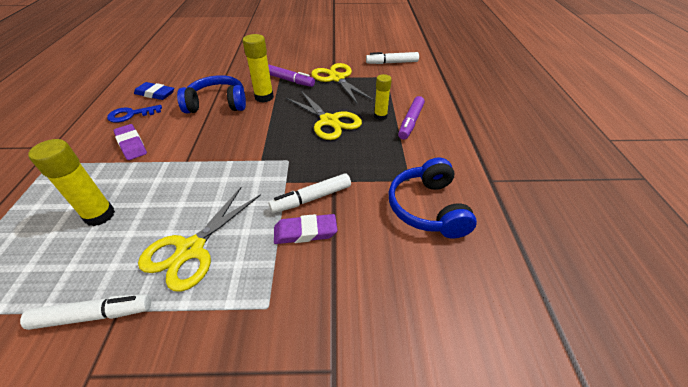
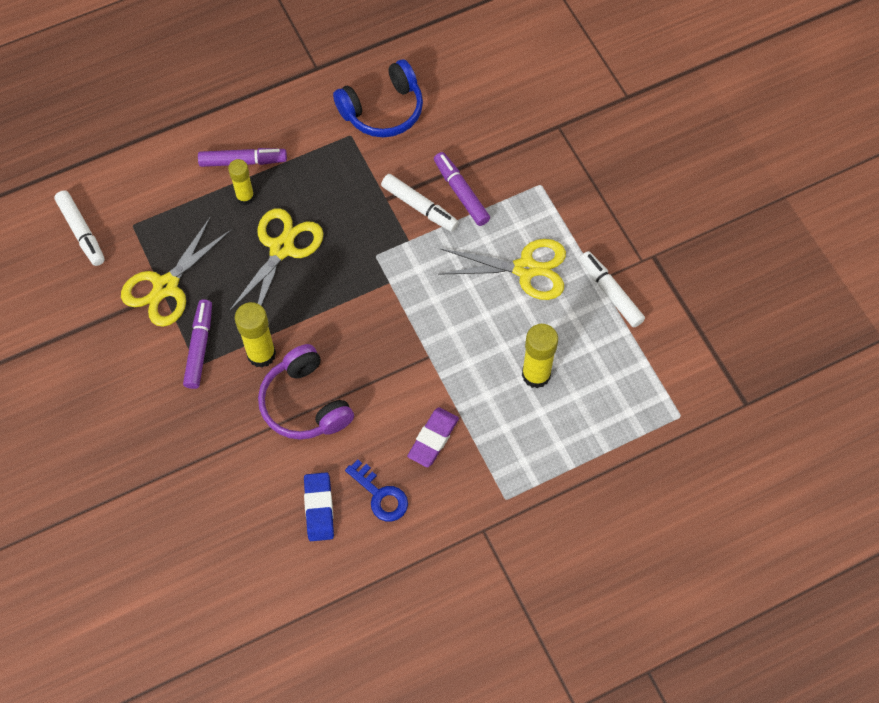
camera: 115 degrees left, 20 degrees up
blue headphones [177,75,246,113] -> purple headphones [258,344,354,440]
purple eraser [274,214,338,244] -> purple marker [434,152,490,226]

